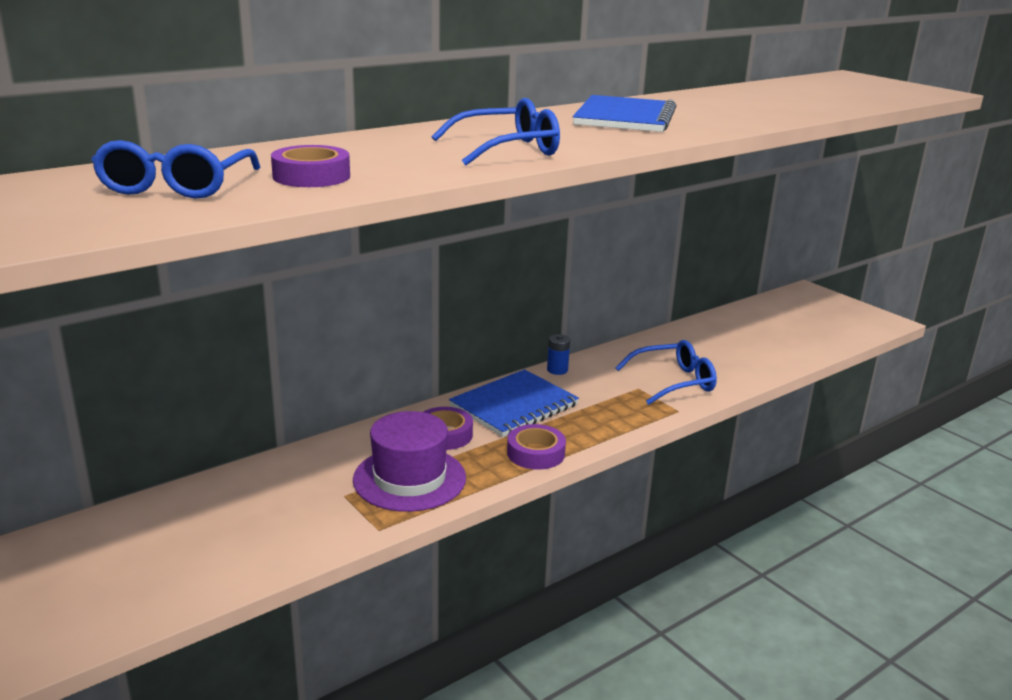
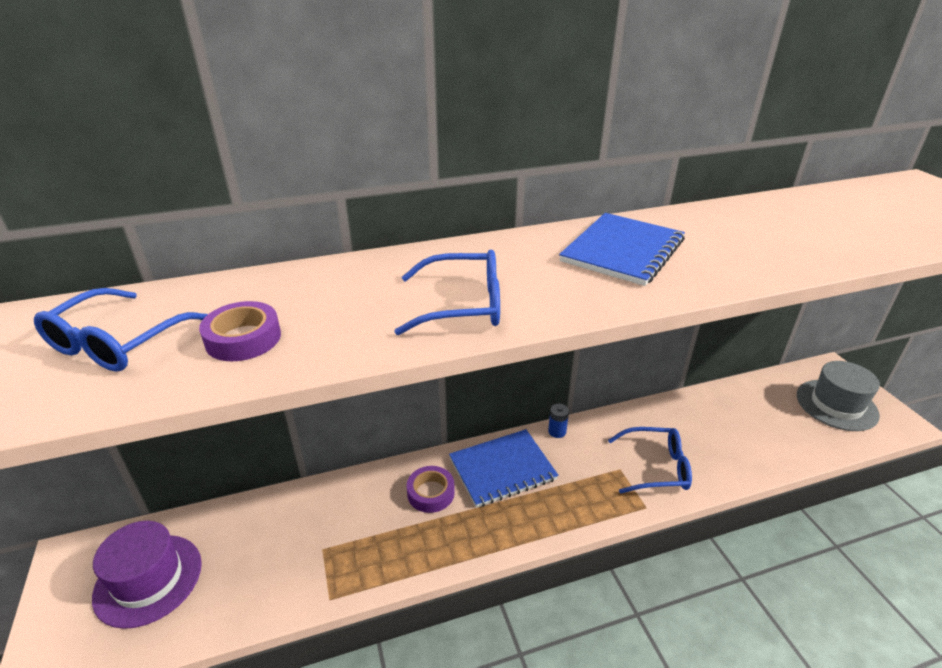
camera: 20 degrees right, 10 degrees up
purple hat [353,411,466,512] -> purple hat moved to [92,521,202,629]
purple tape [507,424,566,470] -> none
none -> grey hat [797,361,880,431]

